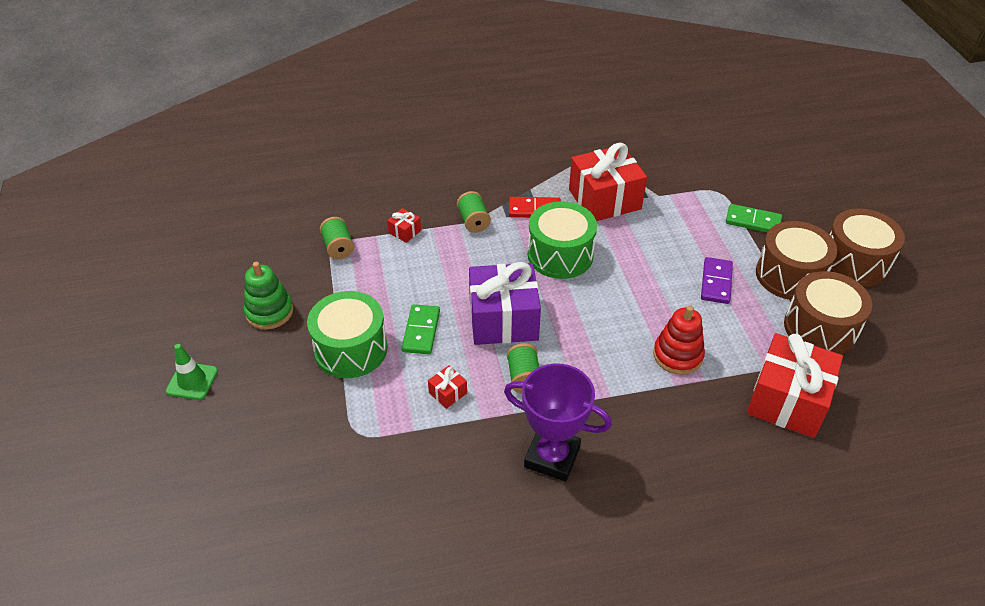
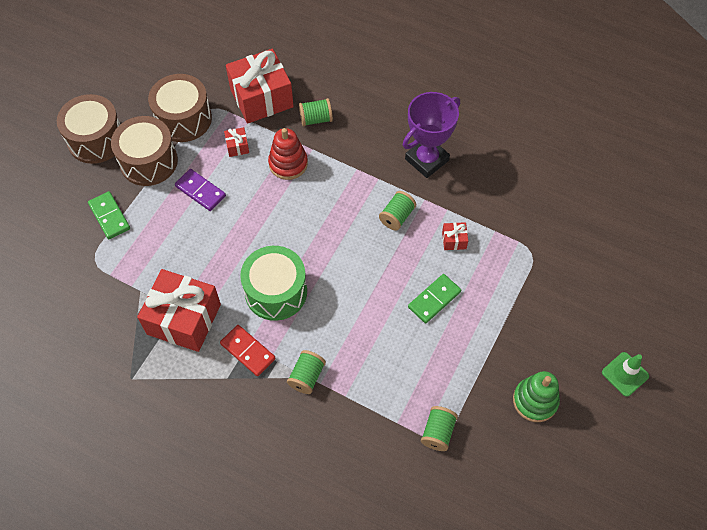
camera: 140 degrees left, 15 degrees up
green drum [307,291,388,378] -> none
red gift [387,208,421,243] -> red gift moved to [224,127,249,157]
purple gift [469,262,541,345] -> none
purple trophy [504,363,612,482] -> purple trophy turned 75 degrees clockwise [403,92,460,178]
purple domino [701,257,733,304] -> purple domino turned 75 degrees clockwise [175,169,226,211]
none -> green spool [299,98,333,126]

